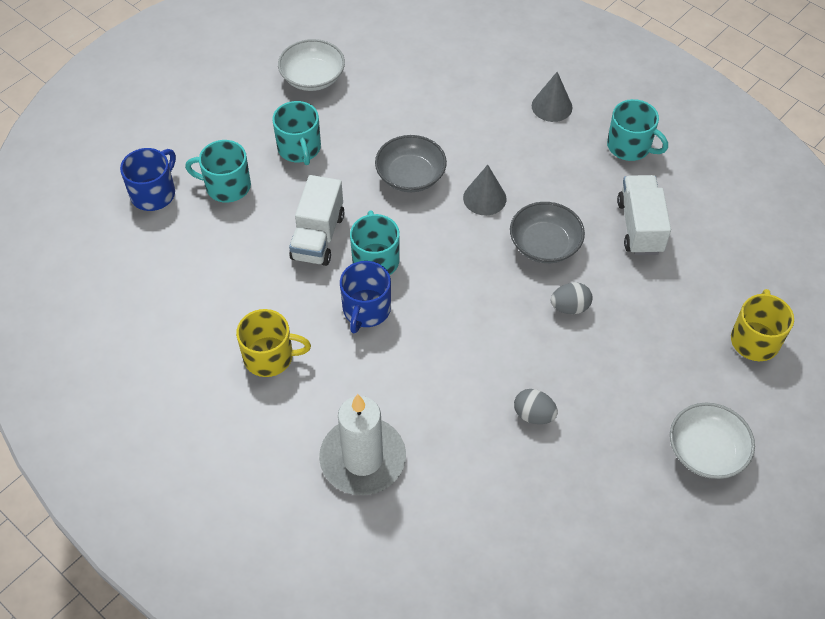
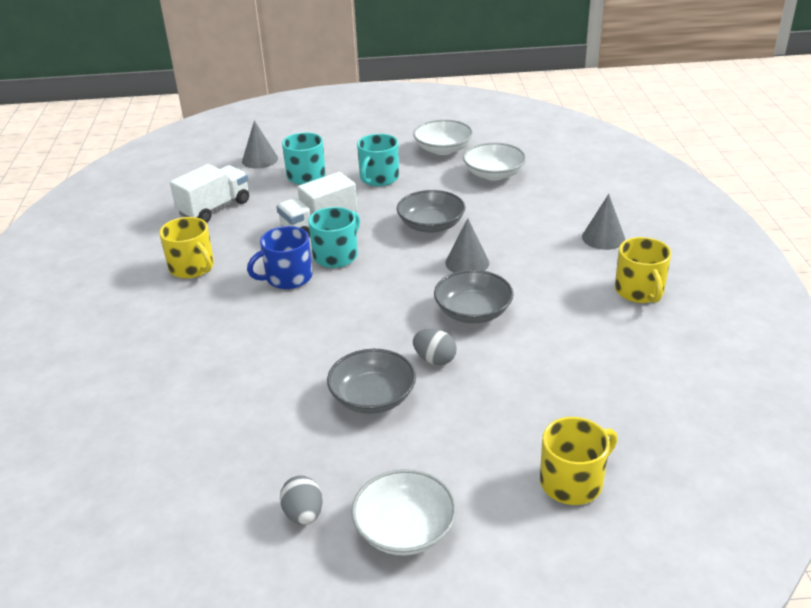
camera: 45 degrees right, 20 degrees down
blue mug [120,148,176,211] -> grey cone [242,120,278,169]
white candle [319,394,406,495] -> none
grey egg [514,389,558,424] -> grey egg moved to [280,475,323,525]
turquoise mug [607,99,668,161] -> yellow mug [615,237,671,303]
white truck [617,175,671,255] -> white truck moved to [170,164,249,223]
none -> grey bowl [327,349,416,414]
none -> white bowl [463,142,526,180]

